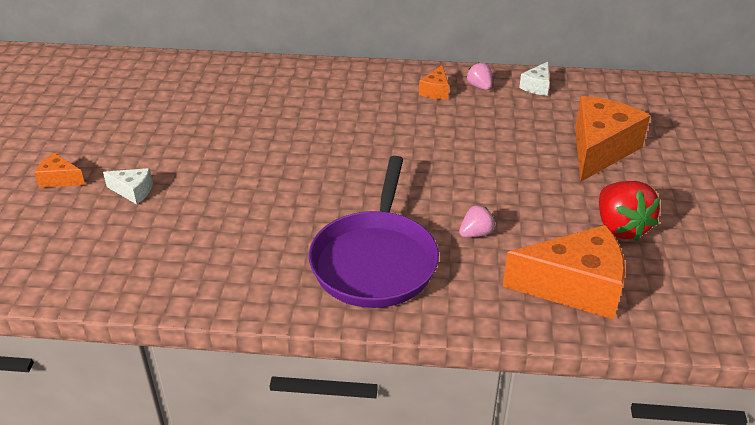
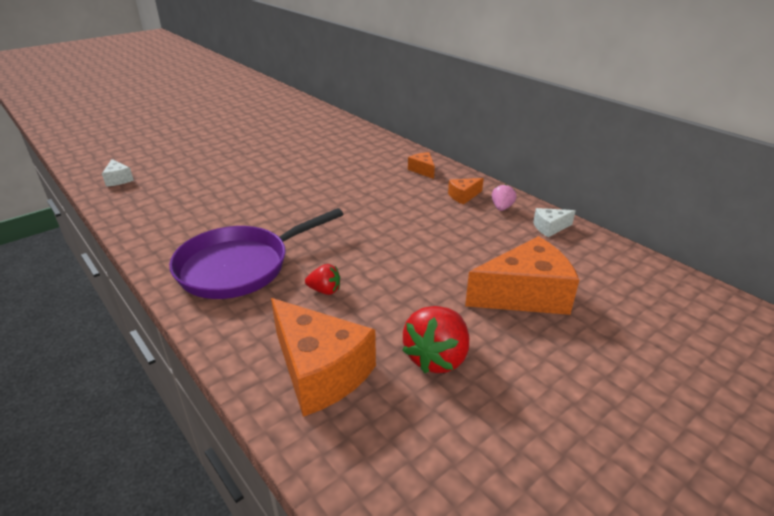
camera: 45 degrees right, 5 degrees down
orange cheese [34,153,85,188] -> orange cheese moved to [408,152,435,179]
white cheese [103,168,153,204] -> white cheese moved to [102,159,134,187]
pink strawberry [459,205,495,238] -> red strawberry [305,264,340,295]

